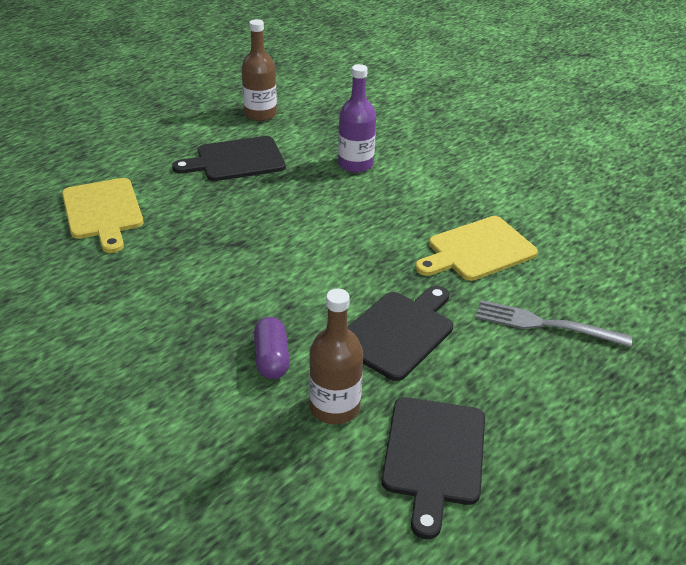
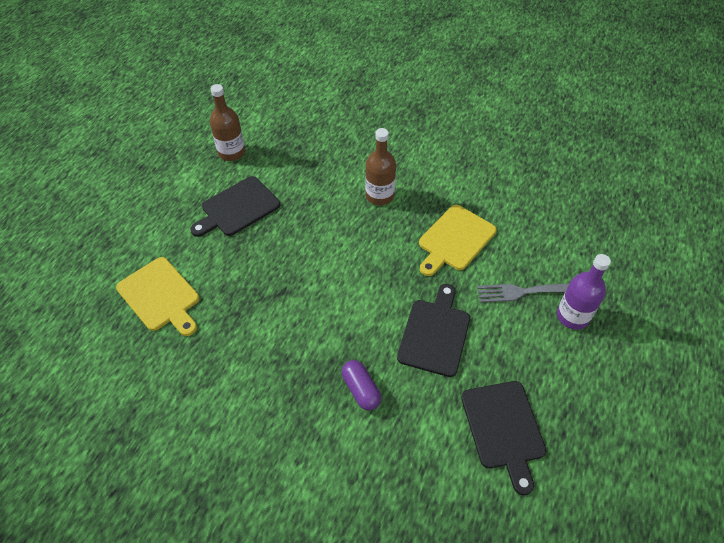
camera: 20 degrees left, 15 degrees up
brown bottle [309,289,363,424] -> brown bottle moved to [365,128,396,205]
purple bottle [338,64,376,173] -> purple bottle moved to [557,254,611,330]

